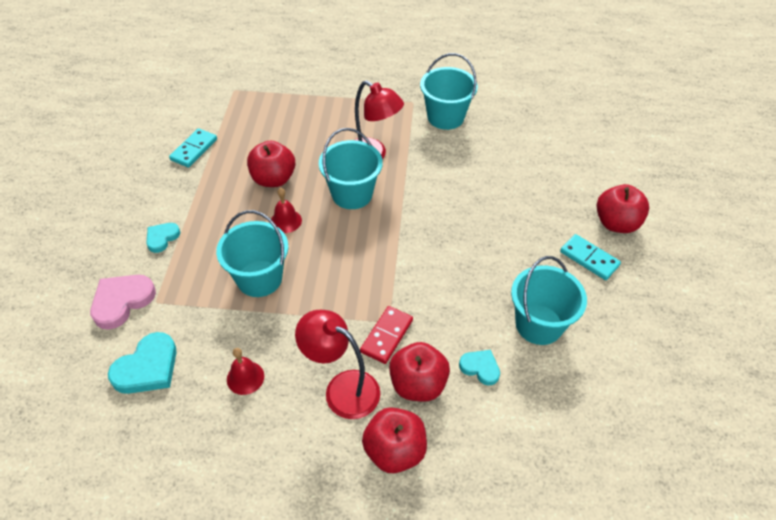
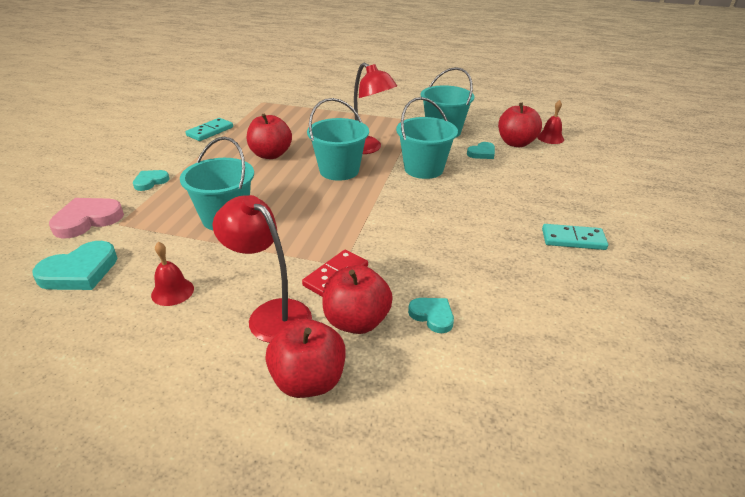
camera: 10 degrees right, 15 degrees down
red bell [271,188,302,233] -> red bell moved to [537,100,564,144]
turquoise bucket [511,256,587,345] -> turquoise bucket moved to [396,97,458,179]
turquoise domino [560,234,621,280] -> turquoise domino turned 45 degrees counterclockwise [542,224,608,250]
red apple [597,184,649,233] -> red apple moved to [498,103,542,147]
none -> turquoise heart [467,142,495,159]

